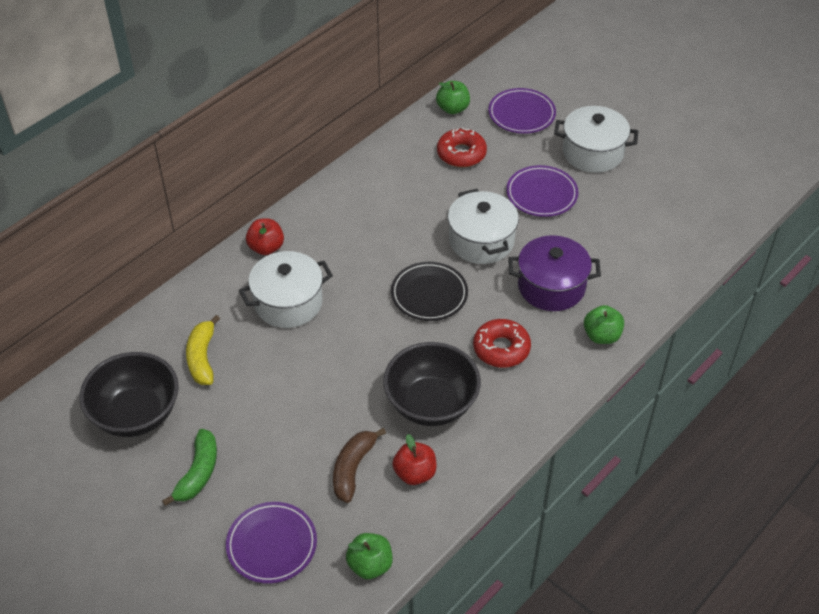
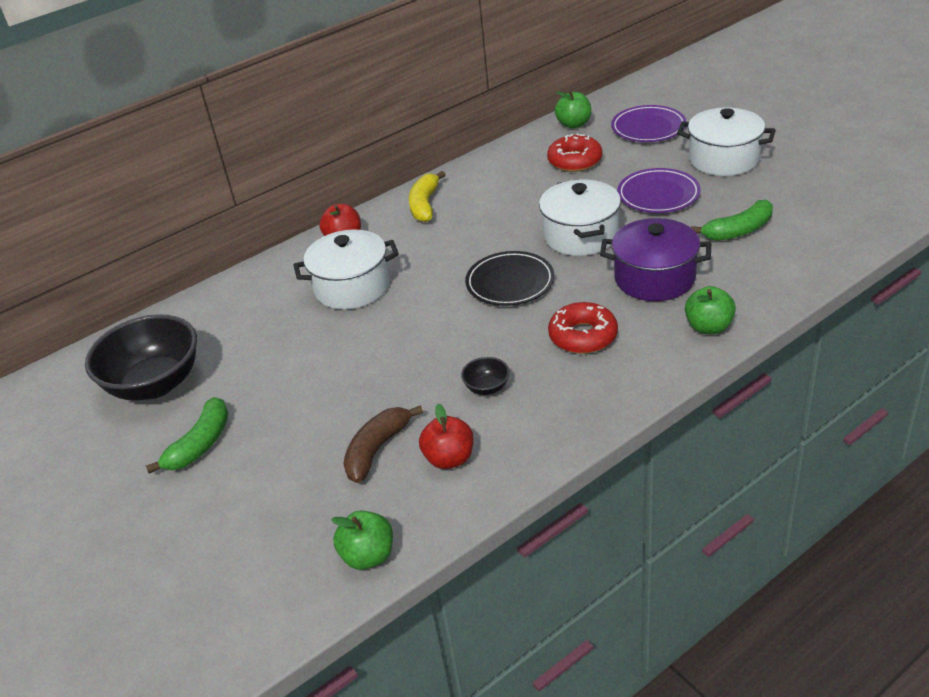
camera: 15 degrees right, 10 degrees down
yellow banana [186,315,220,385] -> yellow banana moved to [409,171,446,222]
purple plate [226,502,317,584] -> none
black bowl [383,342,481,426] -> black bowl [461,357,510,395], size x0.42
none -> green banana [691,200,773,241]

